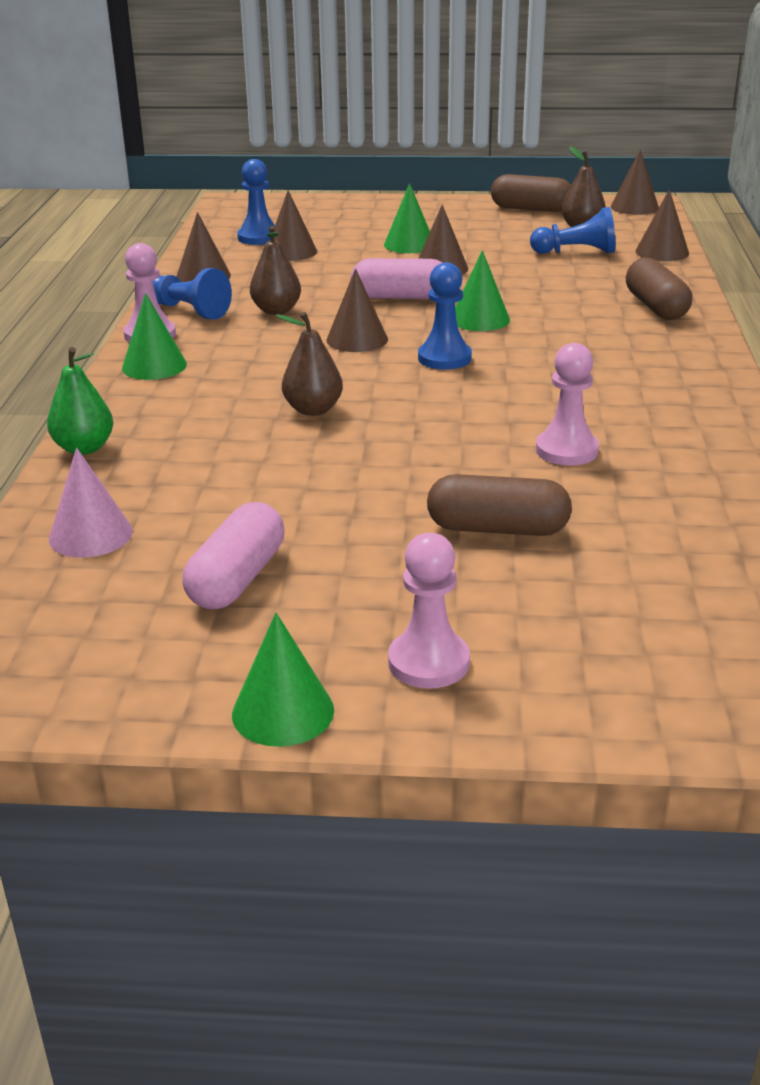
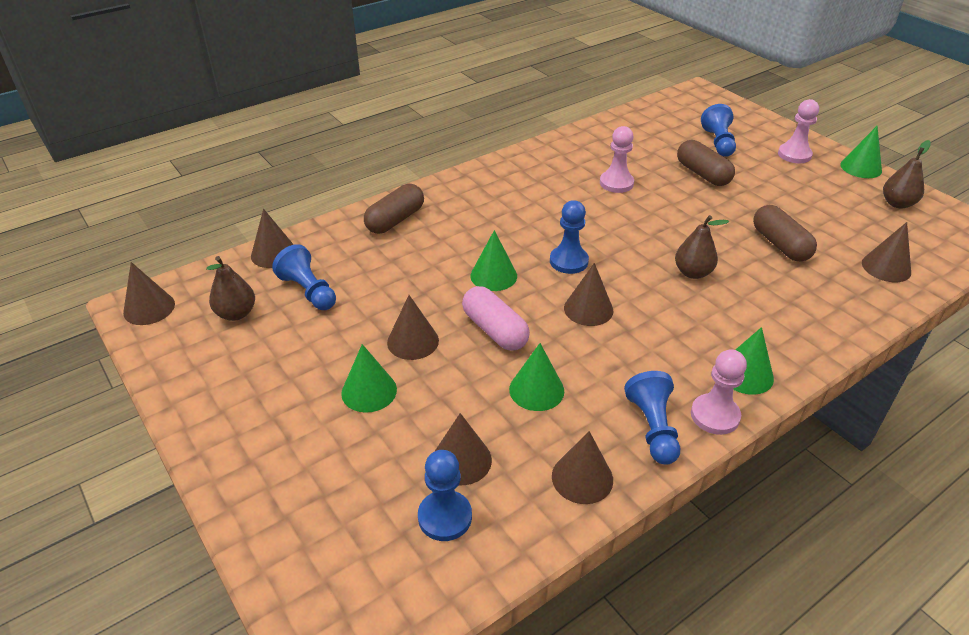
camera: 130 degrees left, 10 degrees up
green pear [47,347,113,455] -> none
pink cone [49,448,133,558] -> brown cone [862,222,911,282]
pink capsule [182,502,284,610] -> none
brown pear [250,225,301,315] -> brown pear moved to [883,140,931,209]
brown capsule [491,174,571,212] -> brown capsule moved to [753,205,817,262]
none -> green cone [509,343,564,411]
none -> blue pawn [701,104,736,157]

